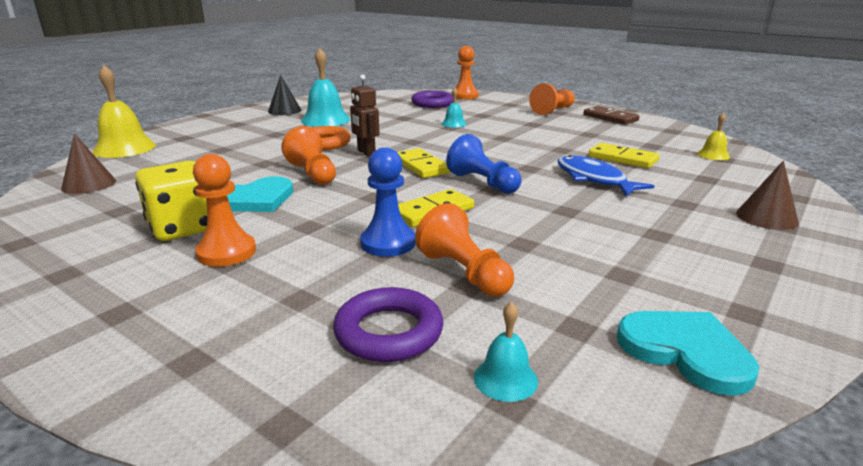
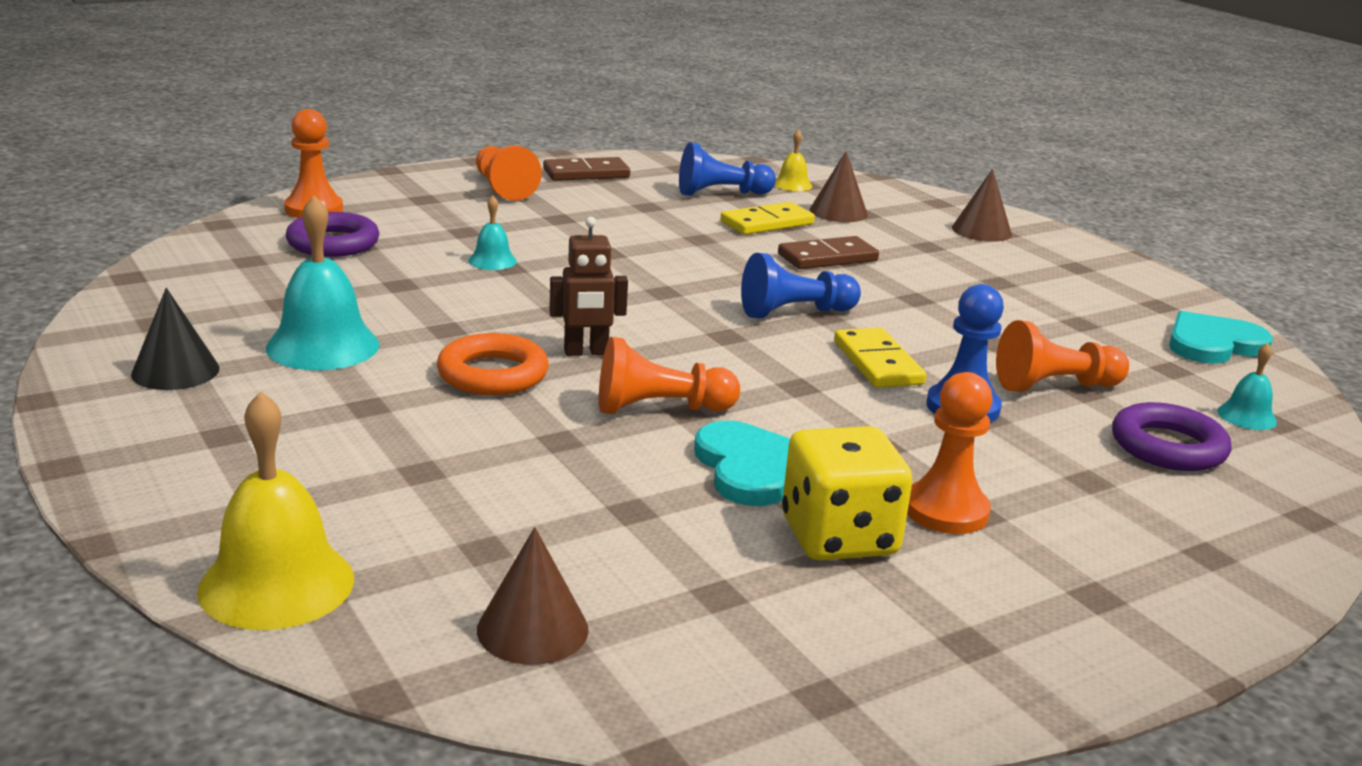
camera: 70 degrees left, 0 degrees up
yellow domino [397,148,451,178] -> none
blue fish [558,155,654,196] -> brown domino [778,236,879,269]
none -> blue pawn [679,142,776,196]
none -> brown cone [810,151,868,222]

